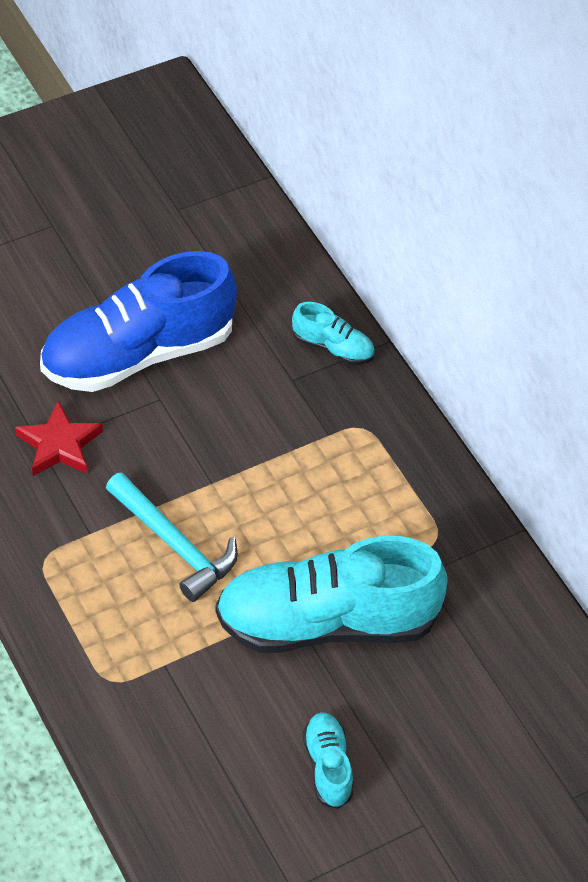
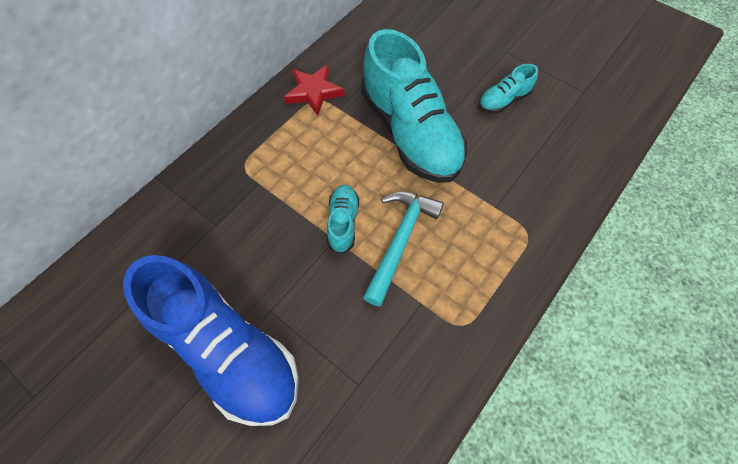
camera: 110 degrees left, 10 degrees up
red star [15,401,103,476] -> red star moved to [284,65,345,116]
turquoise shoe [292,302,375,365] -> turquoise shoe moved to [327,185,359,254]

